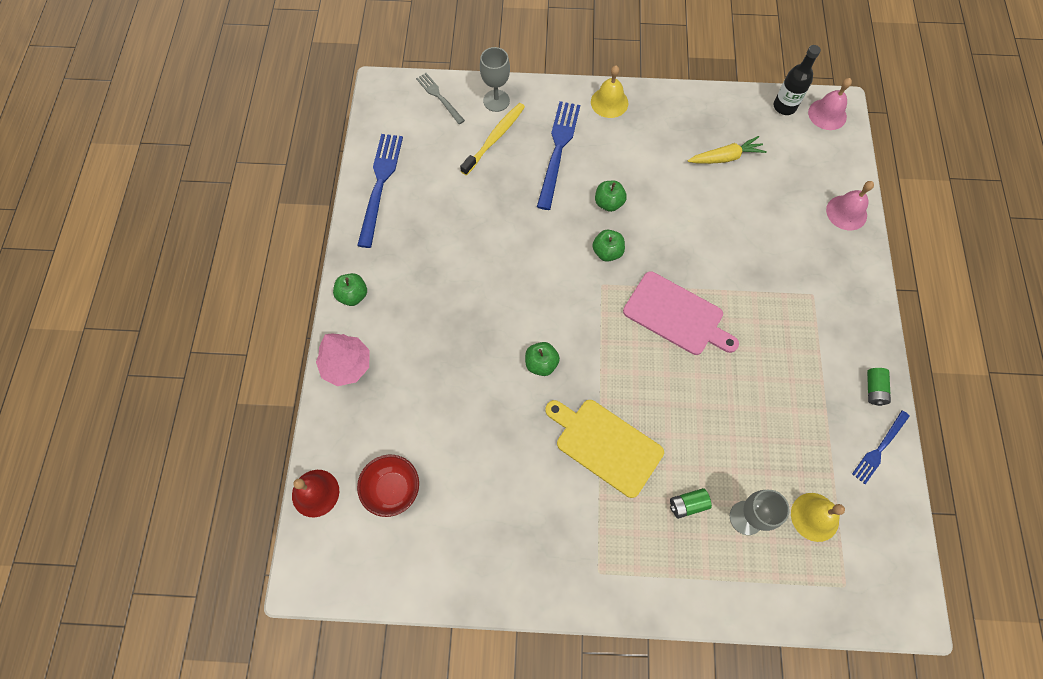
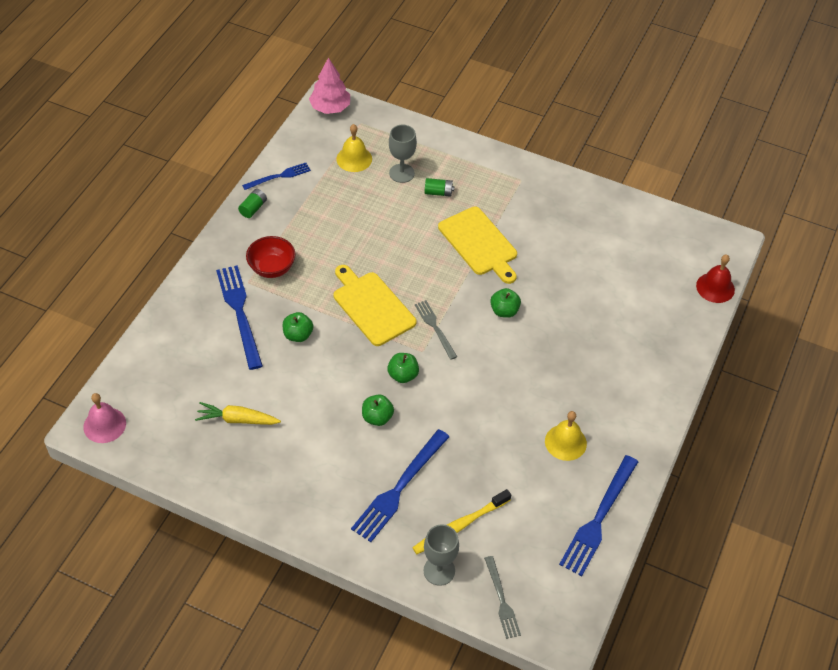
camera: 160 degrees left, 15 degrees down
pink tree [316,333,370,386] -> pink tree moved to [309,58,350,114]
green apple [333,273,367,306] -> green apple moved to [283,312,313,342]
red bowl [357,455,419,517] -> red bowl moved to [246,236,295,278]
yellow bell [591,66,629,118] -> yellow bell moved to [545,411,587,461]
pink cutting board [623,271,739,355] -> yellow cutting board [333,265,416,346]
black bottle [773,45,821,115] -> none
pink bell [826,181,874,230] -> none
none -> blue fork [216,265,263,370]
none -> grey fork [415,300,457,360]

